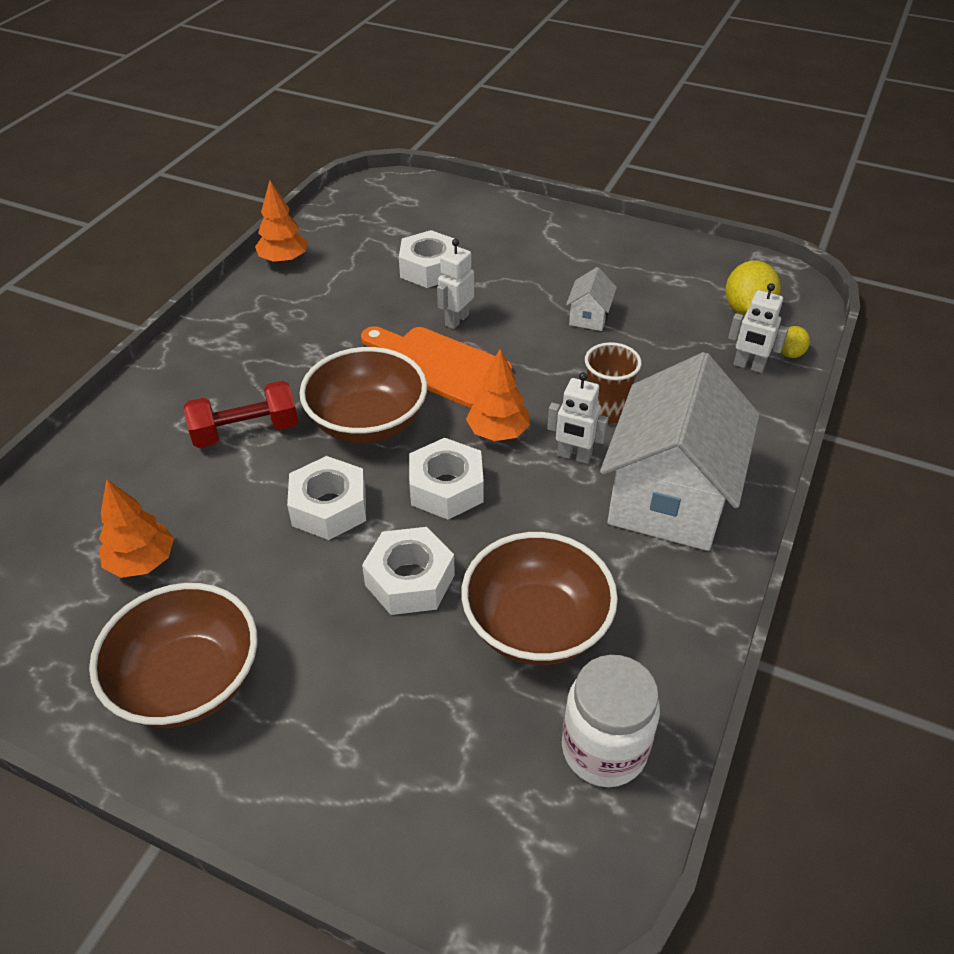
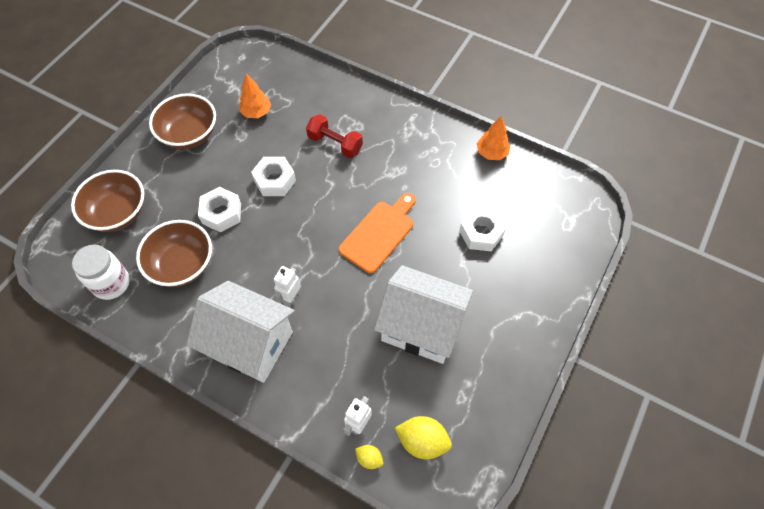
camera: 95 degrees right, 15 degrees up
red dumbbell [184,381,298,448] -> red dumbbell turned 45 degrees counterclockwise [306,114,363,158]
brown bowl [300,347,427,443] -> brown bowl moved to [71,170,144,232]
white nut [409,438,484,520] -> none
white robot [437,239,474,329] -> none
orange tree [466,349,530,441] -> none
white house [566,267,617,331] -> white house [374,265,473,364], size x2.47
brown cup [585,342,642,424] -> none

